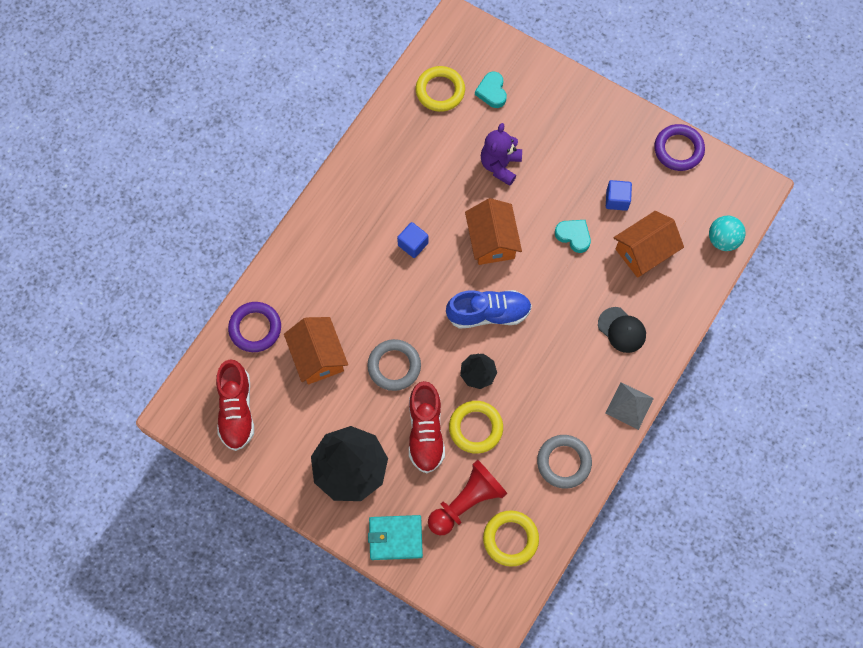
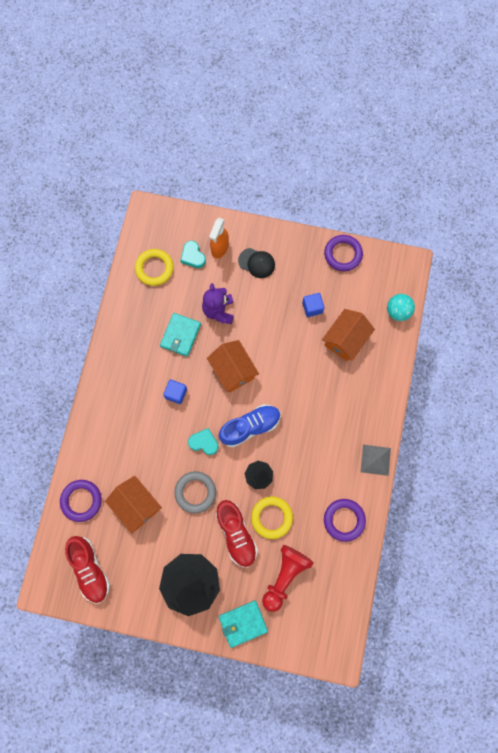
camera: 20 degrees left, 5 degrees up
yellow ring [483,510,539,567] -> none
grey ring [537,435,592,489] -> purple ring [324,499,366,542]
turquoise heart [555,220,591,253] -> turquoise heart moved to [188,428,218,455]
black cap [598,307,646,353] -> black cap moved to [238,248,275,278]
none -> turquoise wallet [160,313,201,357]
none -> orange spray bottle [209,218,229,258]

